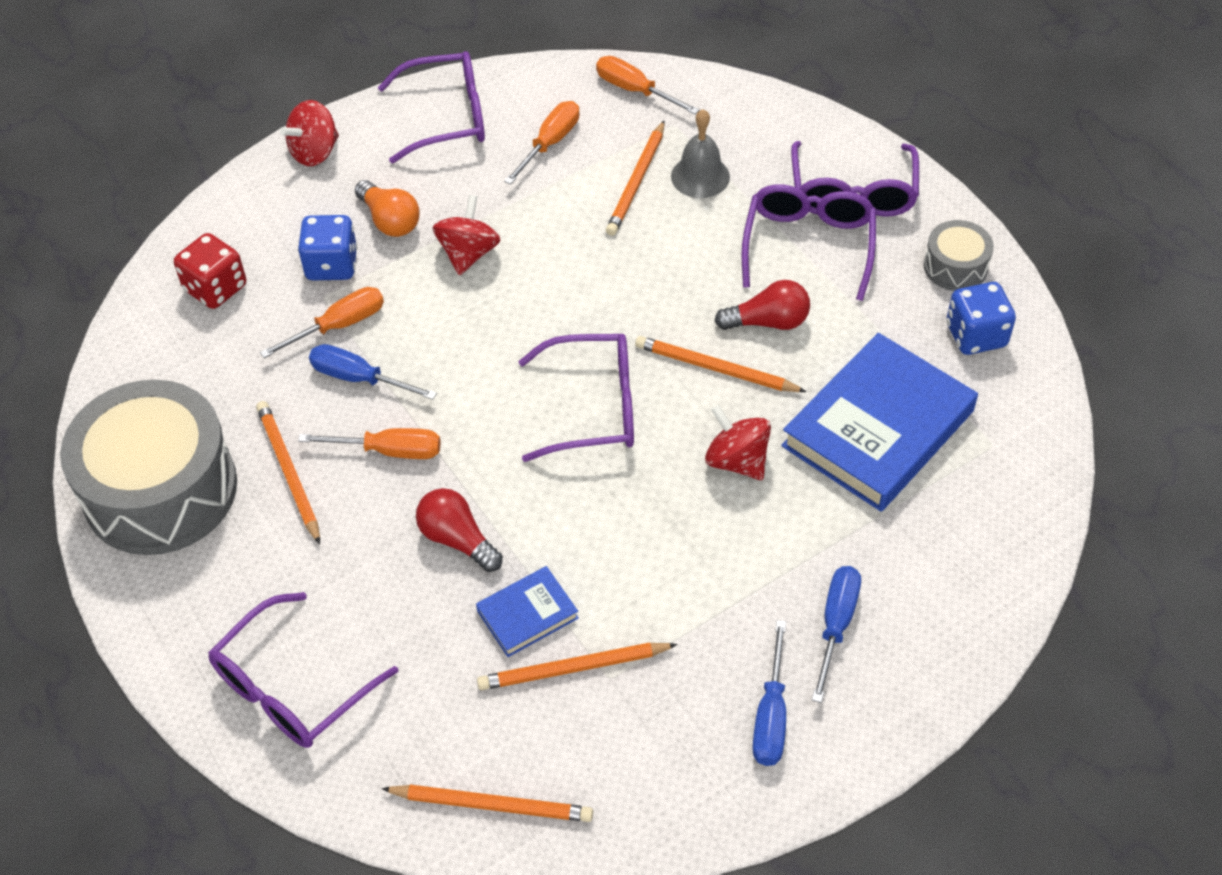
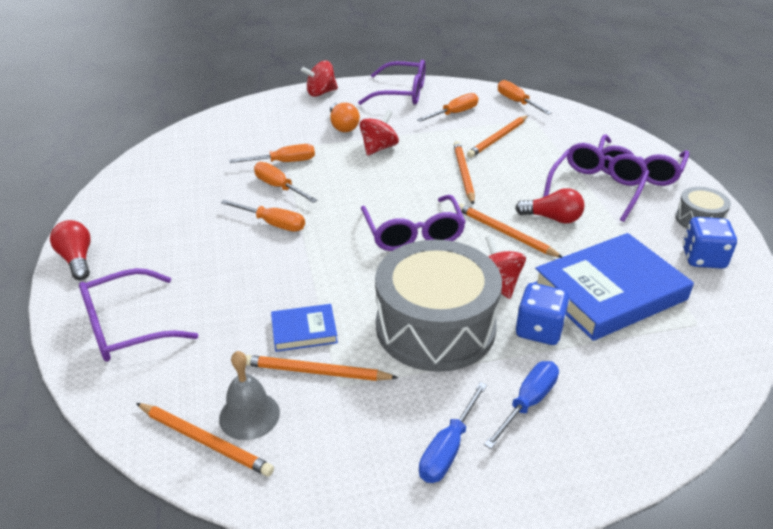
camera: 20 degrees right, 15 degrees down
grey drum [60,380,237,555] -> grey drum moved to [375,240,502,372]
red dice [174,233,246,309] -> none
orange pencil [256,401,320,544] -> orange pencil moved to [454,141,475,205]
blue dice [298,215,357,280] -> blue dice moved to [516,283,570,345]
blue screwdriver [309,344,437,400] -> orange screwdriver [254,162,317,203]
red light bulb [416,488,503,572] -> red light bulb moved to [50,220,91,280]
purple glasses [518,334,634,462] -> purple glasses turned 60 degrees clockwise [361,195,466,251]
grey bell [671,109,730,198] -> grey bell moved to [219,351,280,440]

